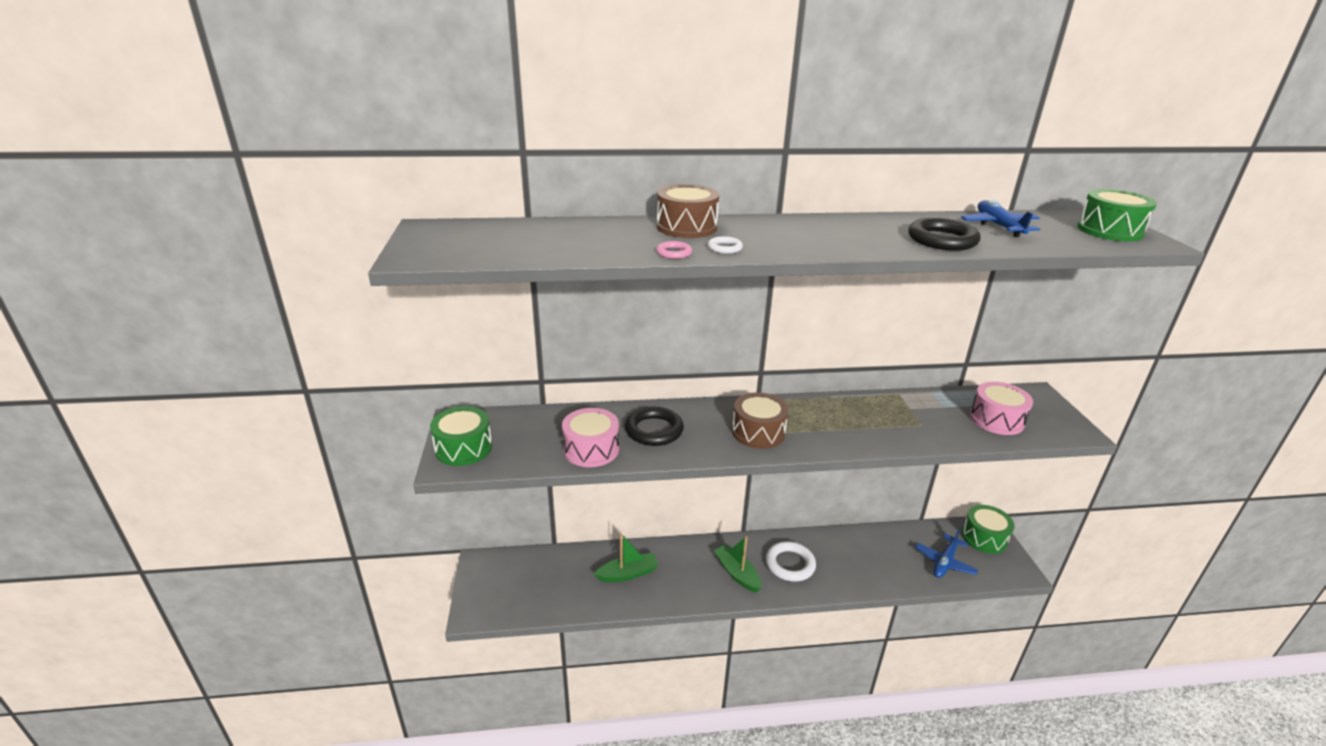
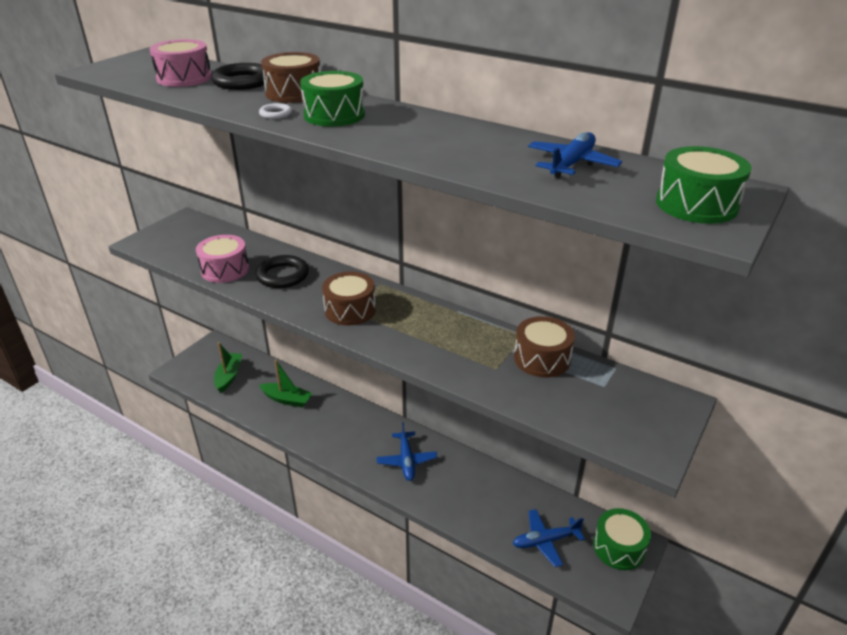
camera: 40 degrees right, 5 degrees up
green drum [430,406,492,466] -> green drum moved to [300,71,365,127]
pink ring [656,241,692,259] -> none
green boat [714,536,761,593] -> green boat moved to [214,342,242,393]
white ring [766,541,816,582] -> blue plane [376,422,437,481]
black ring [908,218,981,251] -> black ring moved to [211,63,266,90]
pink drum [970,382,1033,435] -> pink drum moved to [150,39,212,87]
none -> brown drum [514,316,575,378]

